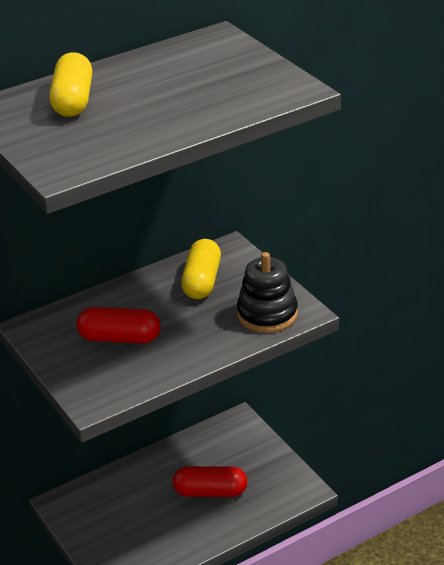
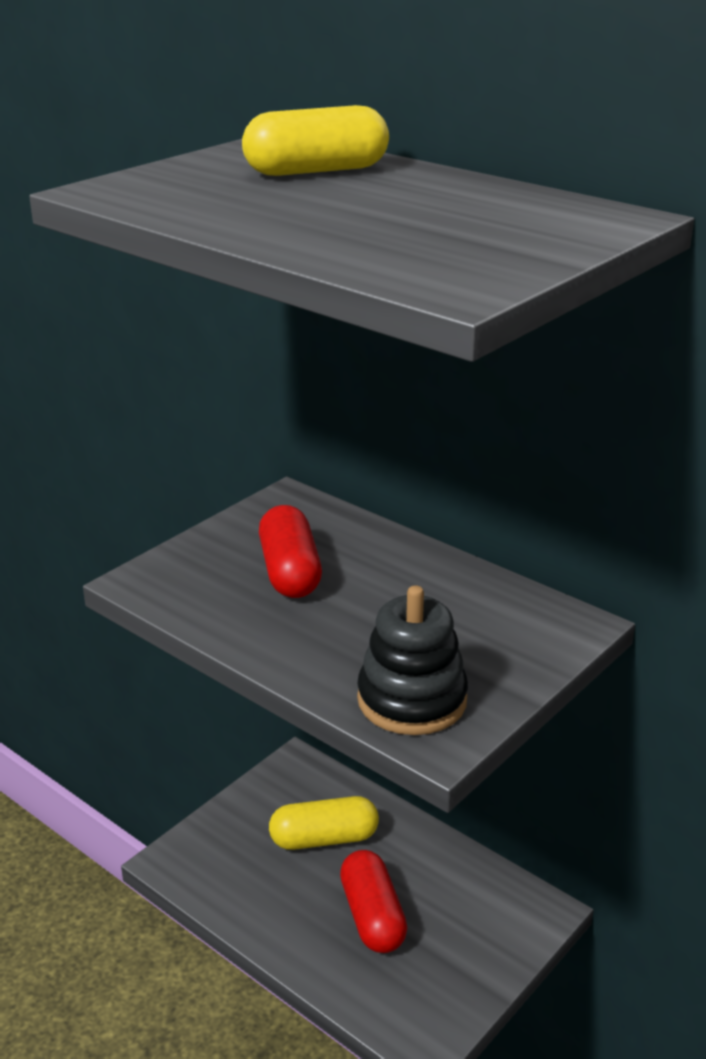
camera: 70 degrees right, 5 degrees down
yellow capsule [181,239,221,299] -> yellow capsule moved to [269,796,379,850]

